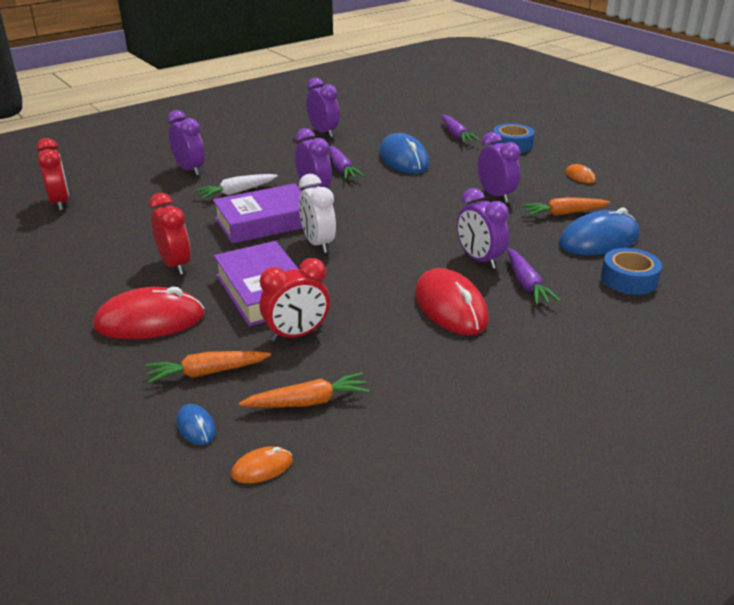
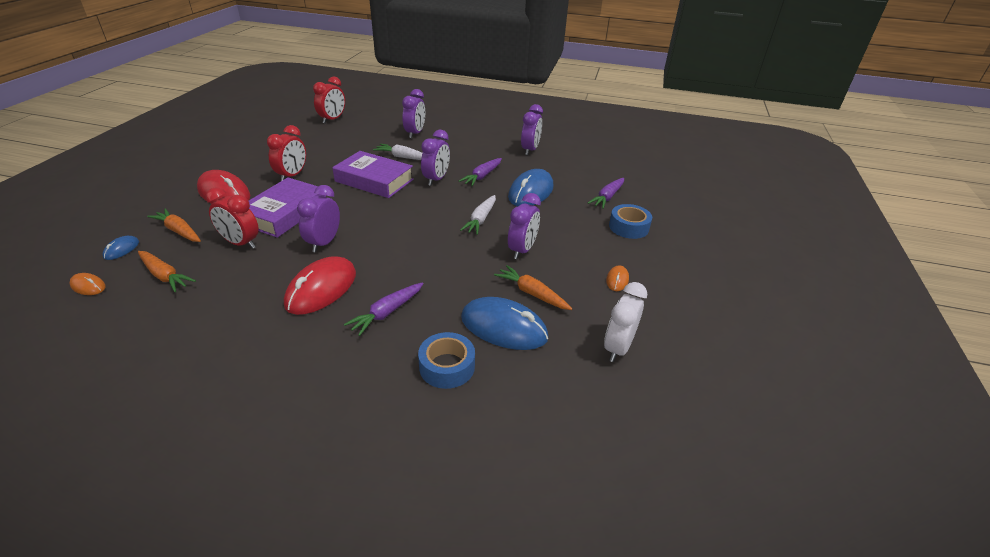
camera: 50 degrees right, 5 degrees up
white clock [299,174,336,253] -> white clock moved to [604,282,647,362]
purple clock [457,188,509,269] -> purple clock moved to [297,185,340,252]
none -> white carrot [460,195,496,235]

